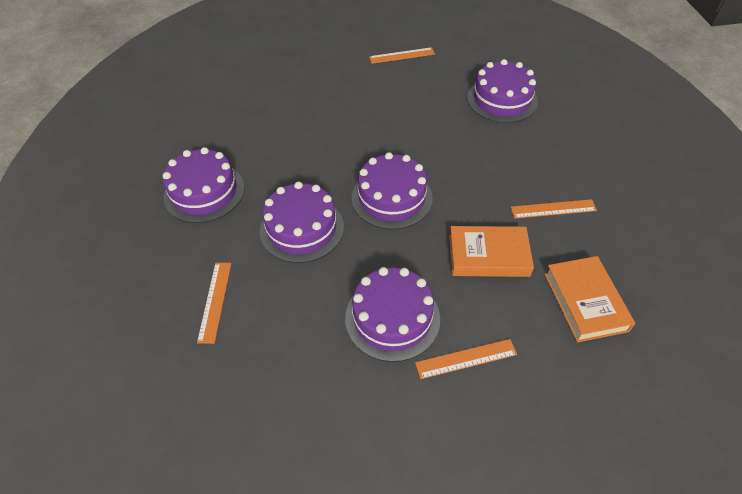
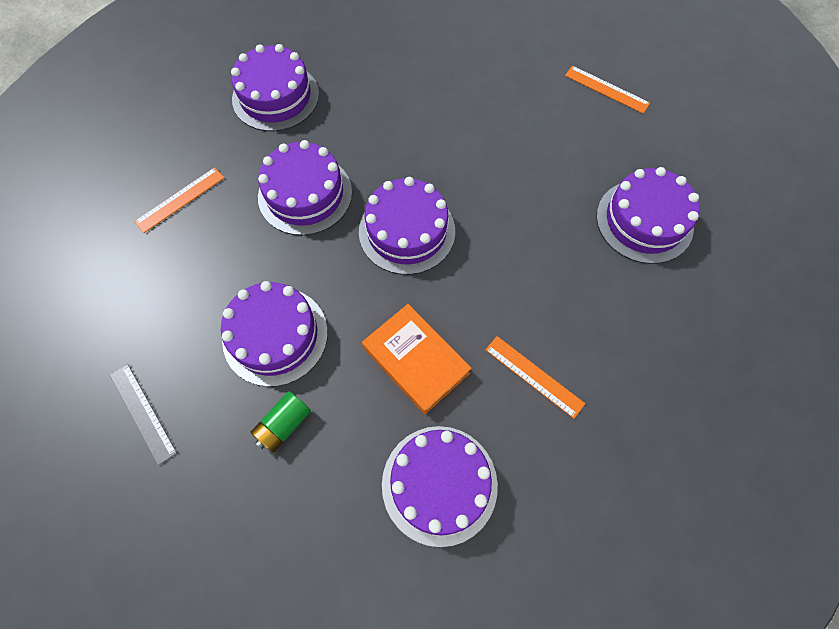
camera: 45 degrees right, 15 degrees up
orange ruler [415,339,517,379] -> green battery [251,391,311,452]
orange book [545,256,635,342] -> purple cake [382,426,498,547]
none -> grey ruler [110,364,177,465]

